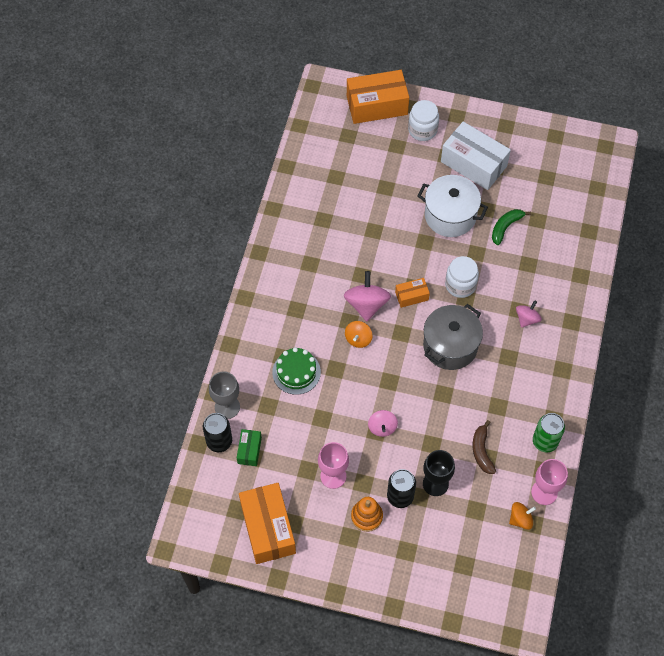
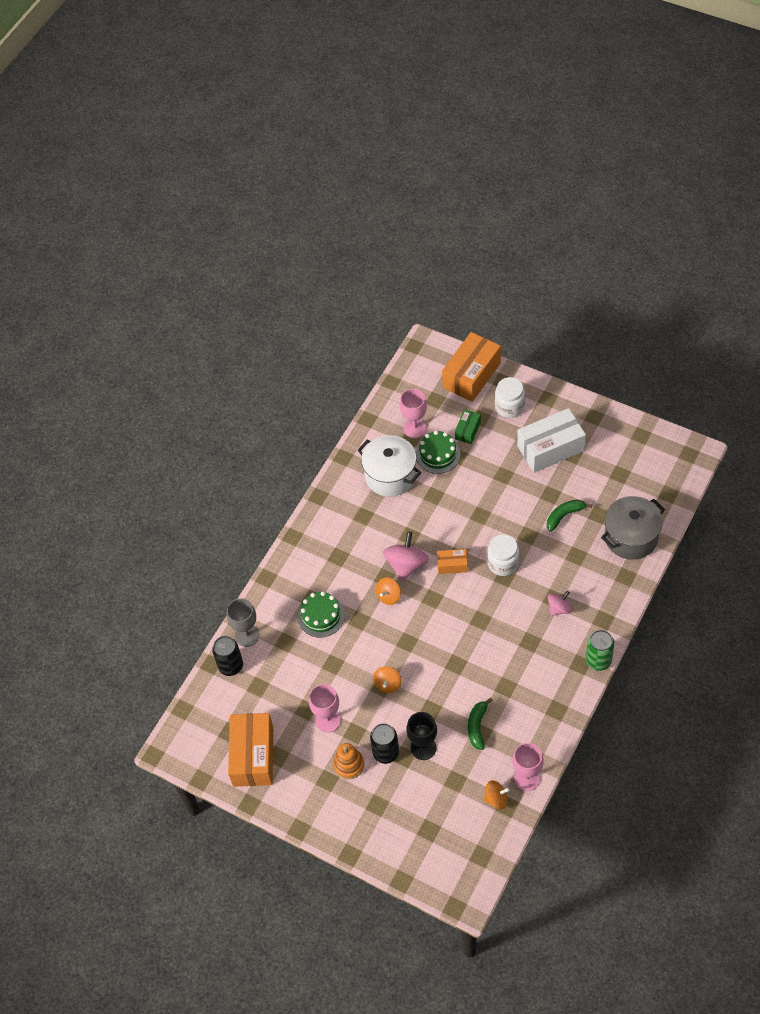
camera: 20 degrees right, 5 degrees down
green box [237,429,262,466] -> green box moved to [455,409,481,444]
orange box [347,70,409,124] -> orange box turned 60 degrees counterclockwise [442,332,501,402]
pink spinning top [368,410,398,437] -> orange spinning top [373,666,402,693]
white pot [417,175,488,237] -> white pot moved to [357,435,421,497]
grey pot [423,304,483,370] -> grey pot moved to [601,496,665,560]
white box [441,121,511,190] -> white box turned 75 degrees counterclockwise [517,408,586,473]
brown banana [473,420,496,474] -> green banana [468,698,493,750]
green can [533,413,565,452] -> green can moved to [586,630,614,671]
none -> pink goblet [400,389,427,438]
none -> green cake [416,430,460,474]

